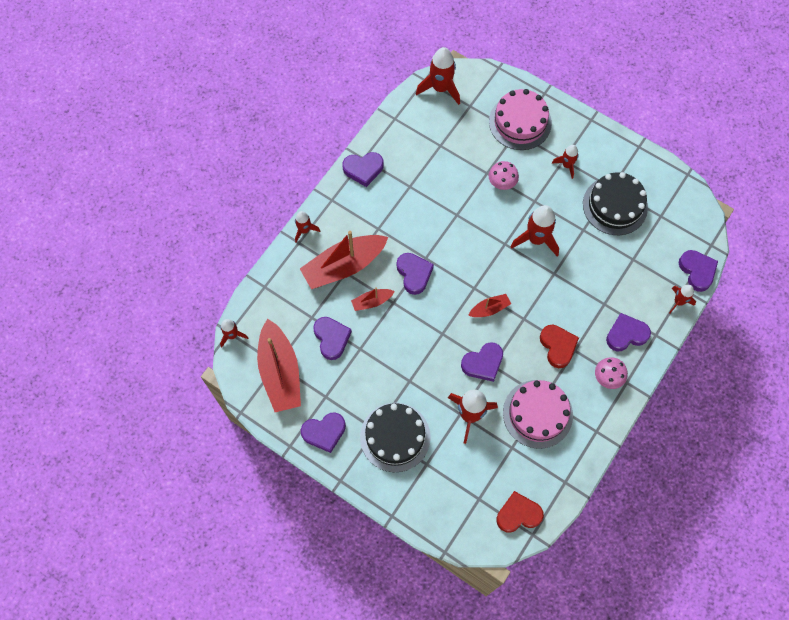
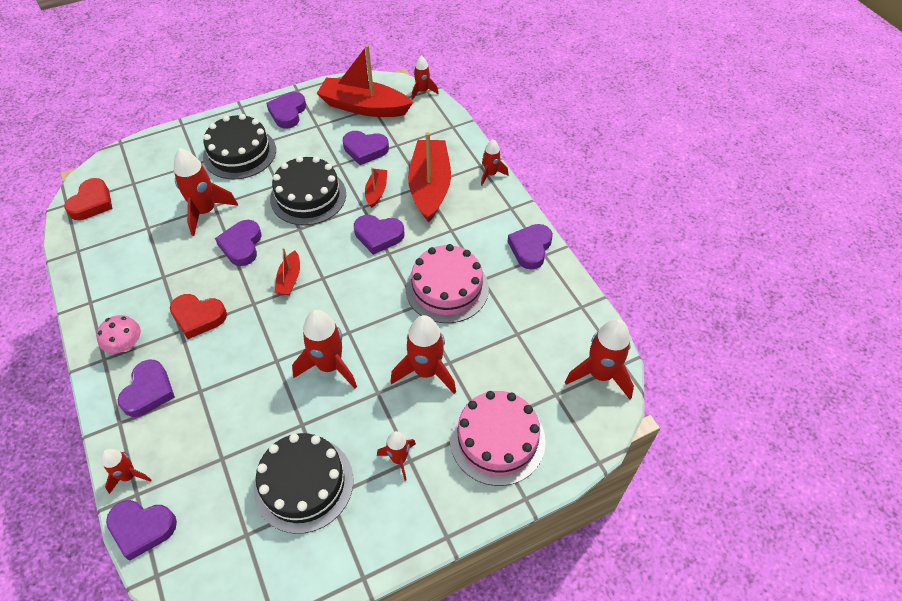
camera: 120 degrees right, 15 degrees down
pink mushroom [489,161,519,190] -> red rocket [390,315,456,394]
pink cake [503,380,573,449] -> pink cake moved to [406,244,489,323]
none -> black cake [270,156,346,225]

